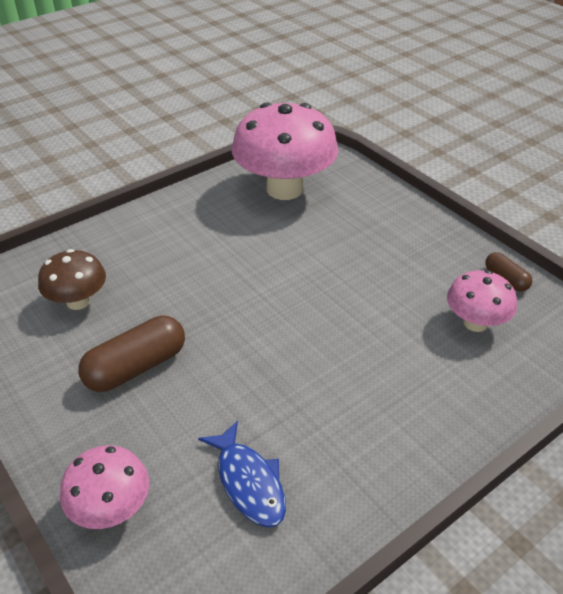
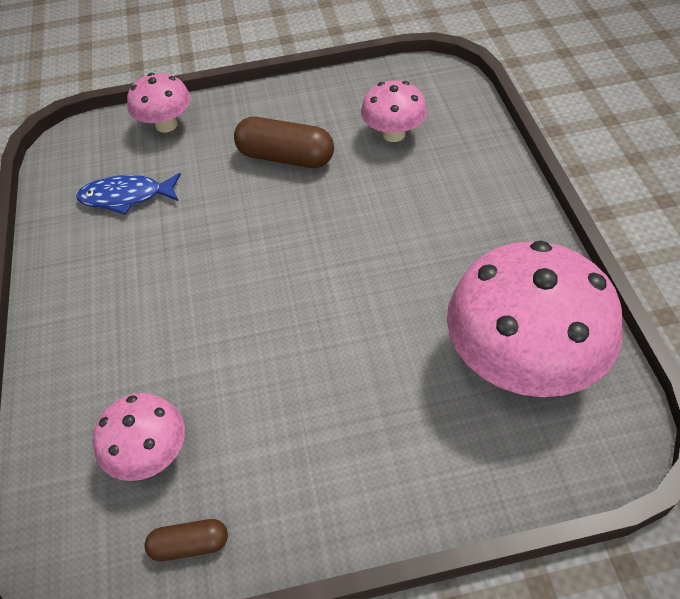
camera: 120 degrees right, 10 degrees up
brown mushroom [38,249,106,310] -> pink mushroom [361,80,427,142]
brown capsule [78,316,185,392] -> brown capsule turned 60 degrees counterclockwise [234,117,334,168]

